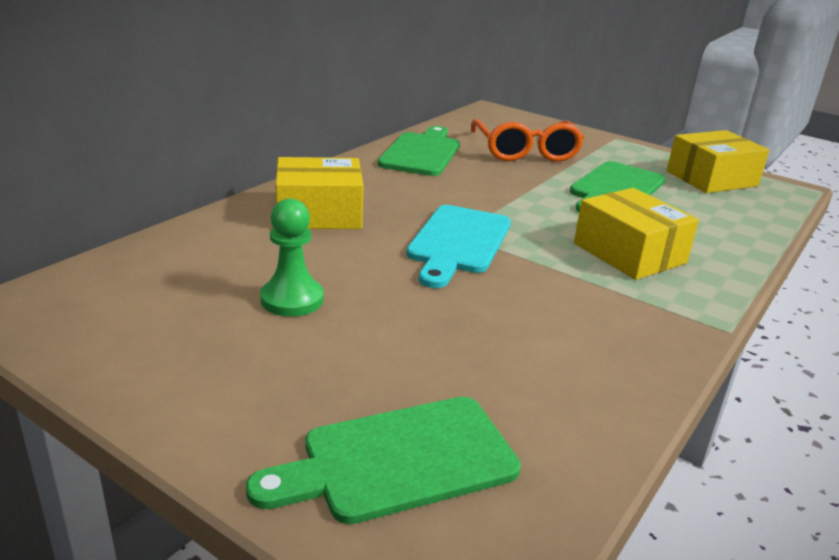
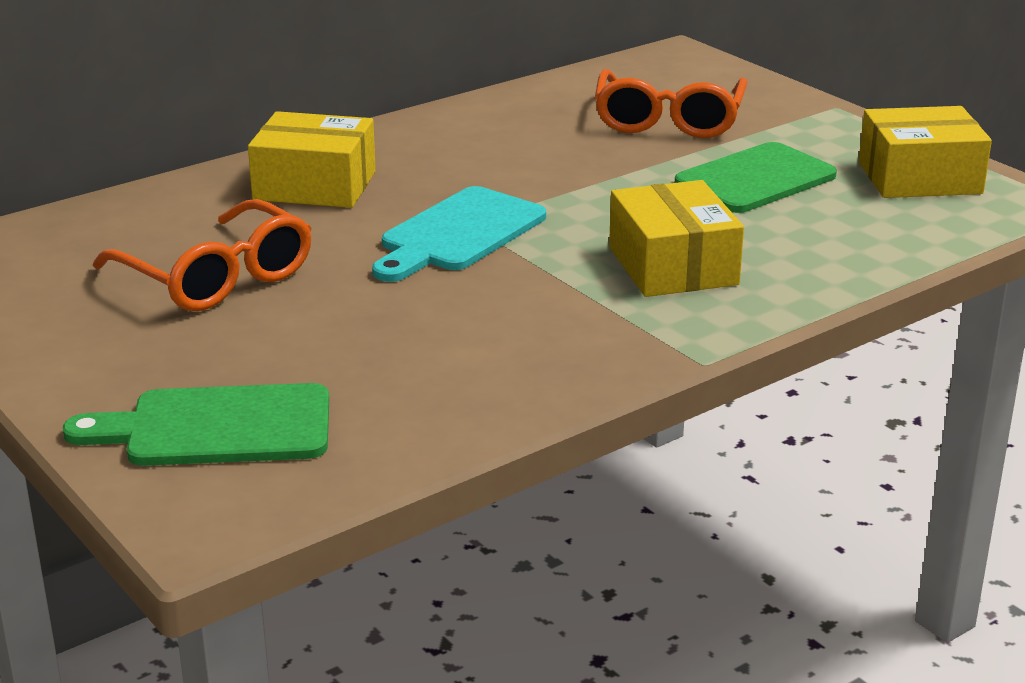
camera: 20 degrees right, 0 degrees up
green pawn [260,198,324,317] -> orange glasses [93,199,312,311]
green cutting board [378,126,460,176] -> none

